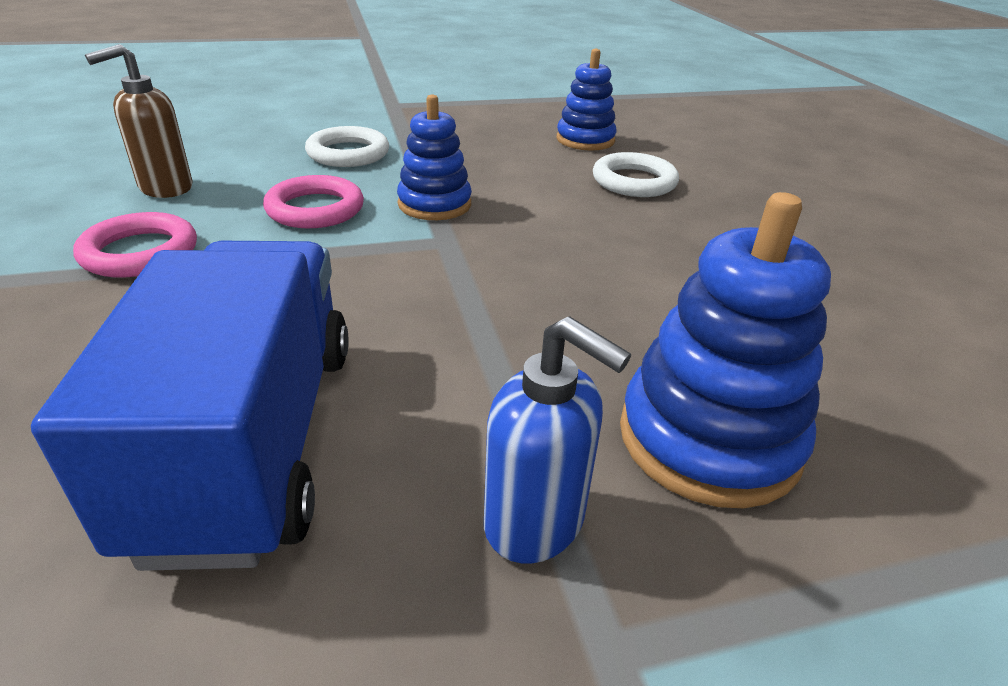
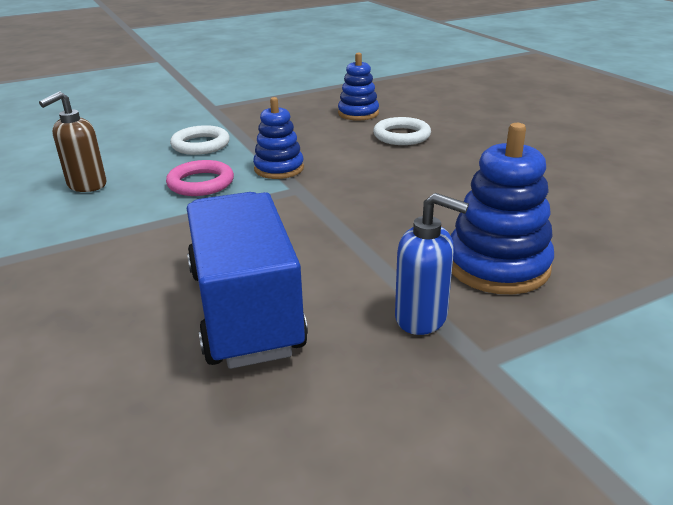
camera: 10 degrees left, 5 degrees down
pink ring [73,212,197,278] -> none

